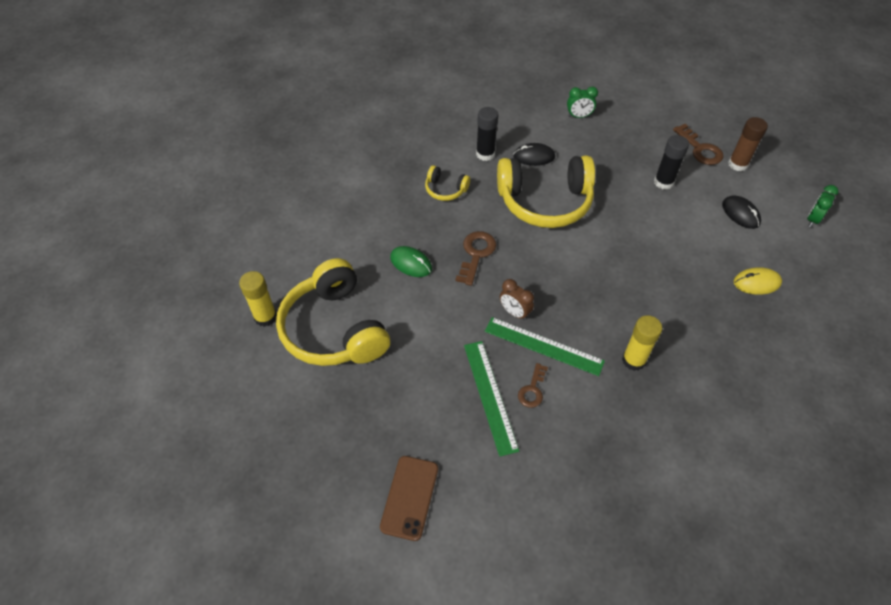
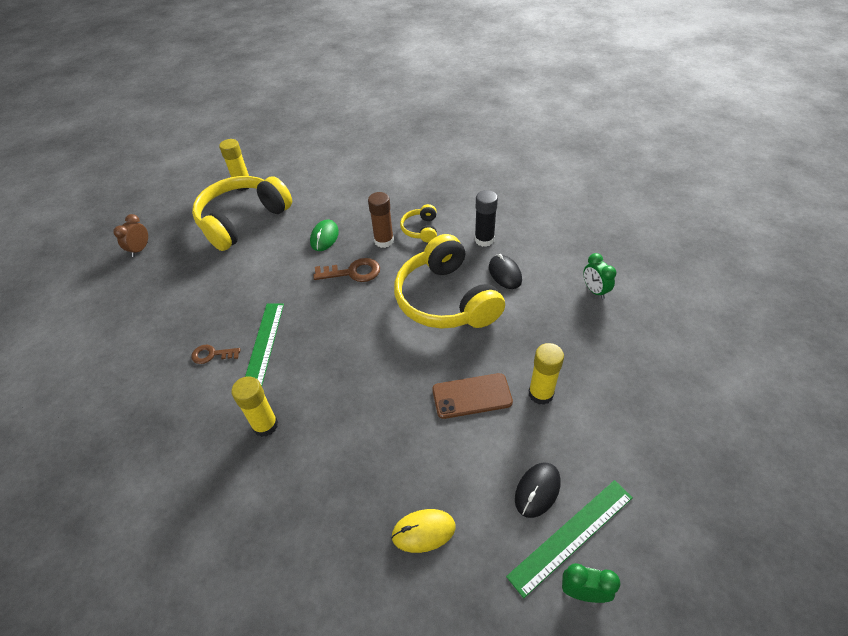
camera: 70 degrees right, 5 degrees down
brown phone [380,456,438,541] -> brown phone moved to [432,373,513,419]
green ruler [464,341,519,457] -> green ruler moved to [506,480,633,598]
brown clock [500,279,534,321] -> brown clock moved to [113,214,148,257]
black glue stick [654,135,689,190] -> yellow glue stick [529,343,564,405]
brown key [673,124,723,165] -> none
brown glue stick [728,117,768,171] -> brown glue stick moved to [368,192,394,248]
yellow mouse [734,267,782,295] -> yellow mouse turned 75 degrees counterclockwise [391,509,456,553]

